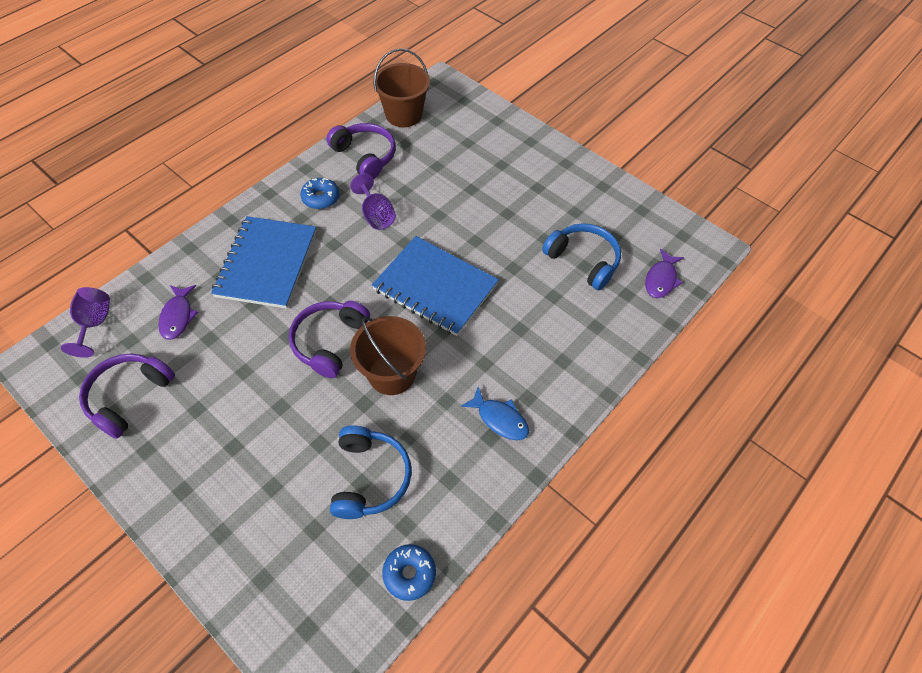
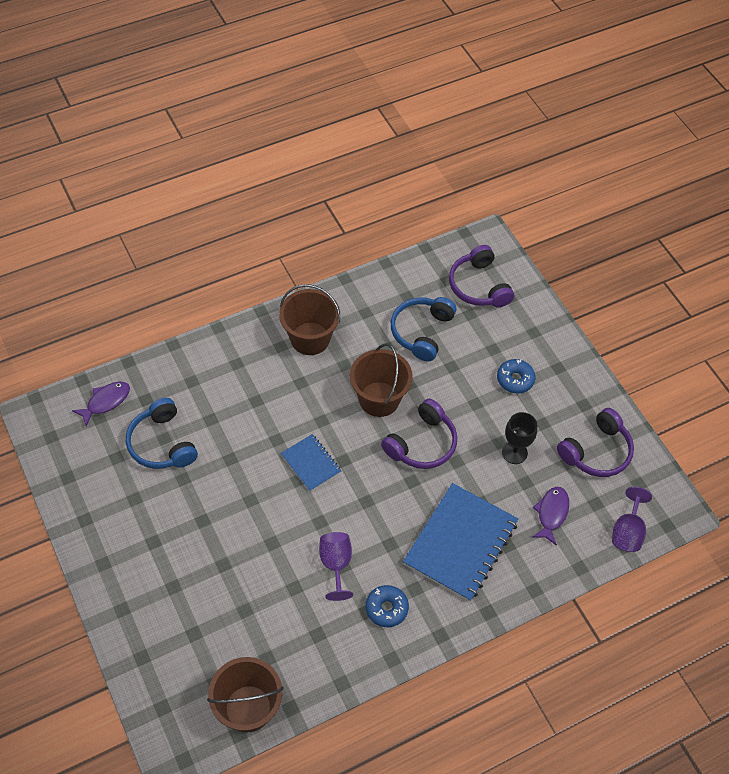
camera: 160 degrees left, 0 degrees up
purple headphones [326,123,395,179] -> purple headphones moved to [449,245,514,307]
blue notebook [372,236,499,336] -> blue notebook [281,434,341,492], size x0.52
blue donut [382,544,436,601] -> blue donut moved to [497,359,536,394]
blue fish [461,387,529,440] -> brown bucket [279,284,340,355]
none -> black goblet [502,412,537,464]

